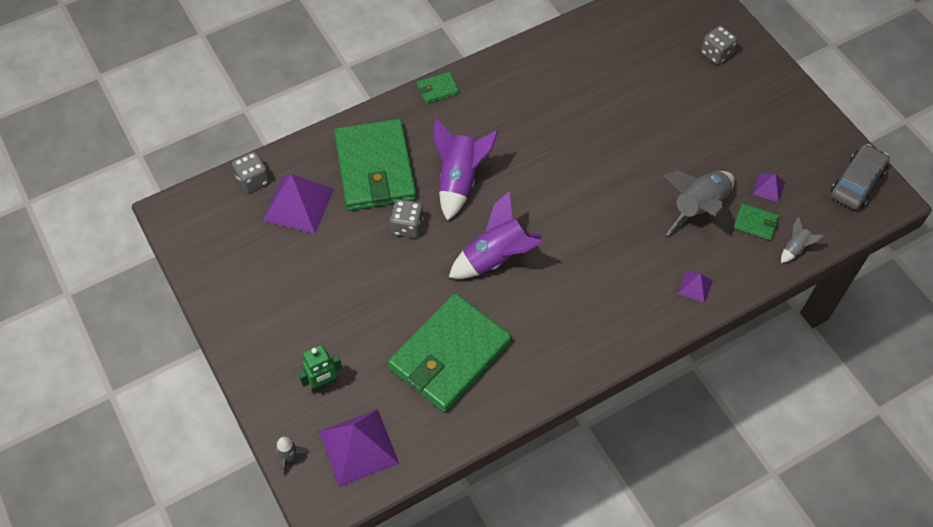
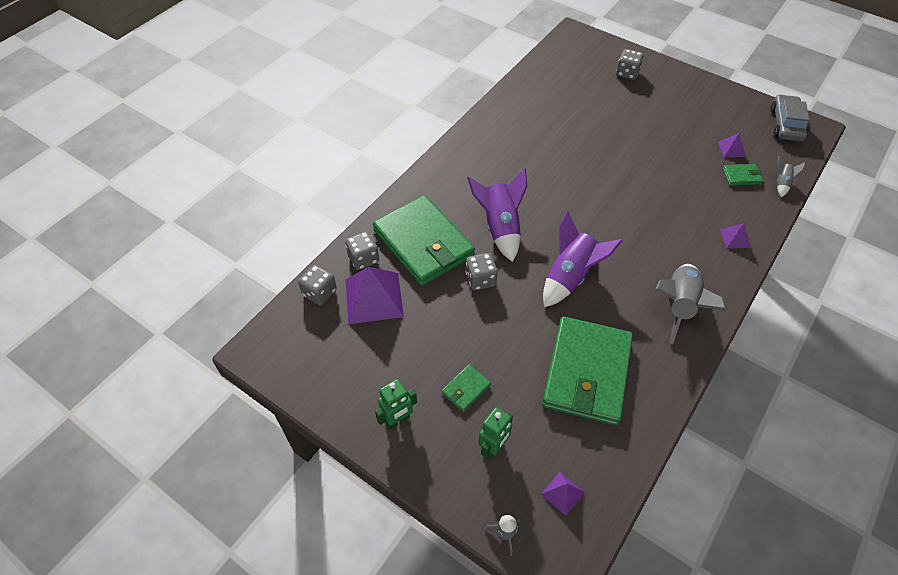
camera: 25 degrees left, 5 degrees down
purple pyramid [319,409,399,487] -> purple pyramid [541,472,585,516], size x0.49
green wallet [417,72,459,104] -> green wallet moved to [441,364,491,412]
grey rocket [663,170,735,236] -> grey rocket moved to [655,264,725,344]
none -> grey dice [345,231,379,270]
none -> green robot [375,379,417,429]

